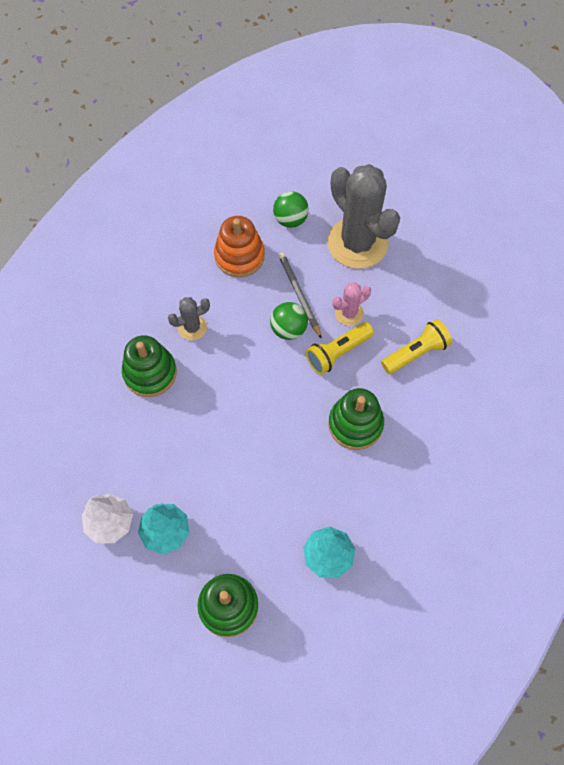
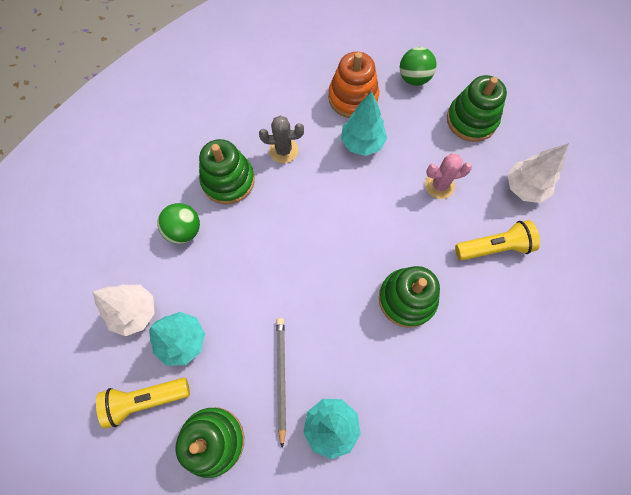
camera: 20 degrees right, 5 degrees up
green ball [270,302,308,340] -> green ball moved to [158,203,200,244]
grey pencil [279,253,322,339] -> grey pencil moved to [276,318,286,448]
yellow flashlight [306,322,374,375] -> yellow flashlight moved to [96,378,190,429]
grey cactus [327,164,400,269] -> green stacking toy [447,75,507,142]
none -> turquoise tree [341,91,387,156]
none -> white tree [507,143,569,203]

